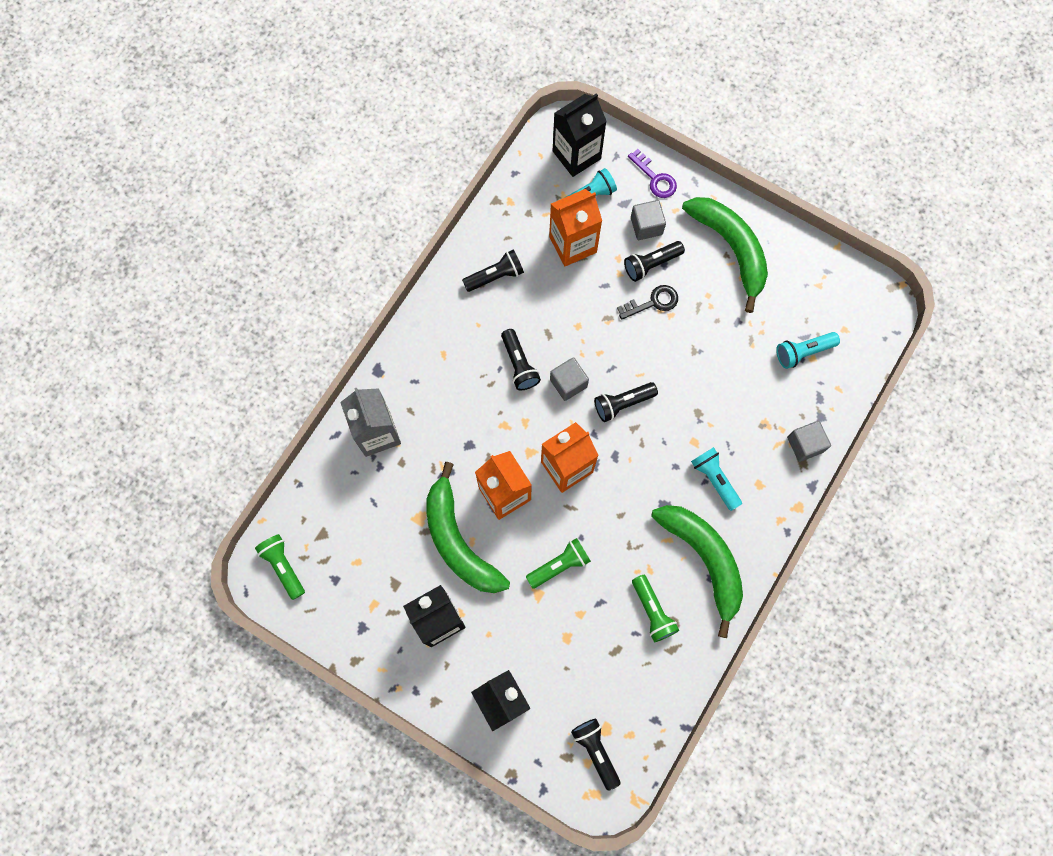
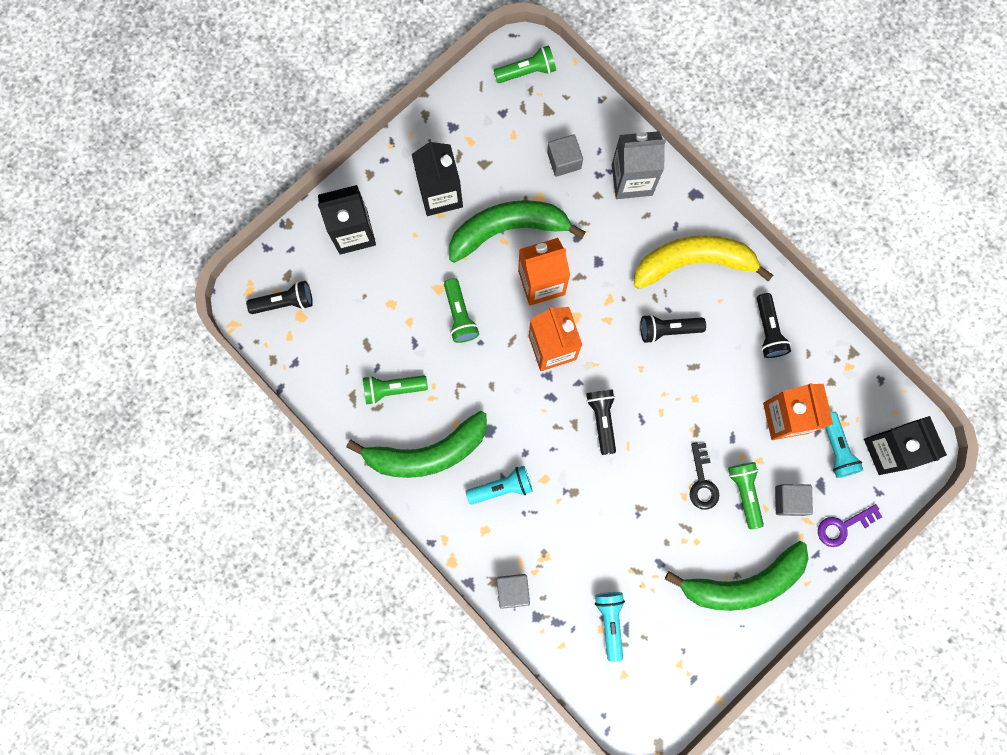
camera: 105 degrees right, 5 degrees up
grey cube [550,357,589,401] -> grey cube moved to [547,134,583,177]
black flashlight [624,241,685,282] -> green flashlight [728,462,764,529]
none -> yellow banana [634,235,773,289]

